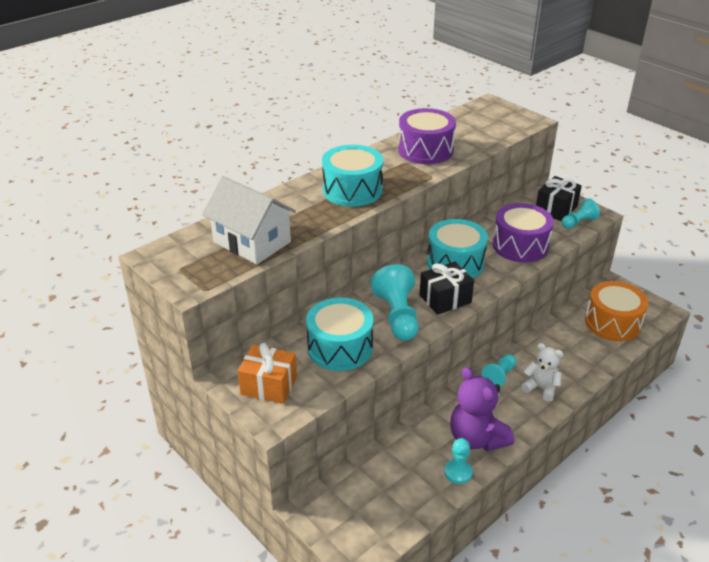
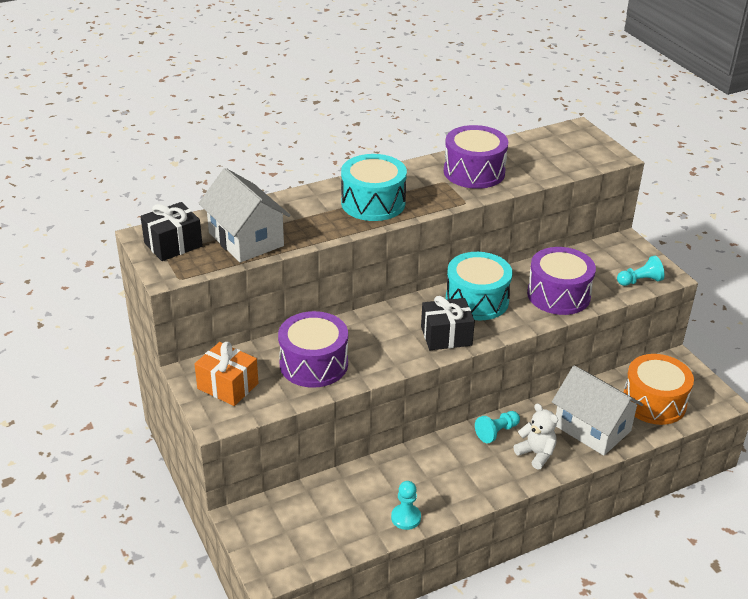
camera: 15 degrees right, 0 degrees up
turquoise drum [306,298,373,371] -> purple drum [278,311,348,388]
turquoise pawn [371,264,419,341] -> none
purple teddy bear [450,367,514,451] -> none
black gift [536,176,582,221] -> black gift moved to [140,202,203,261]
none -> white house [552,365,643,456]

